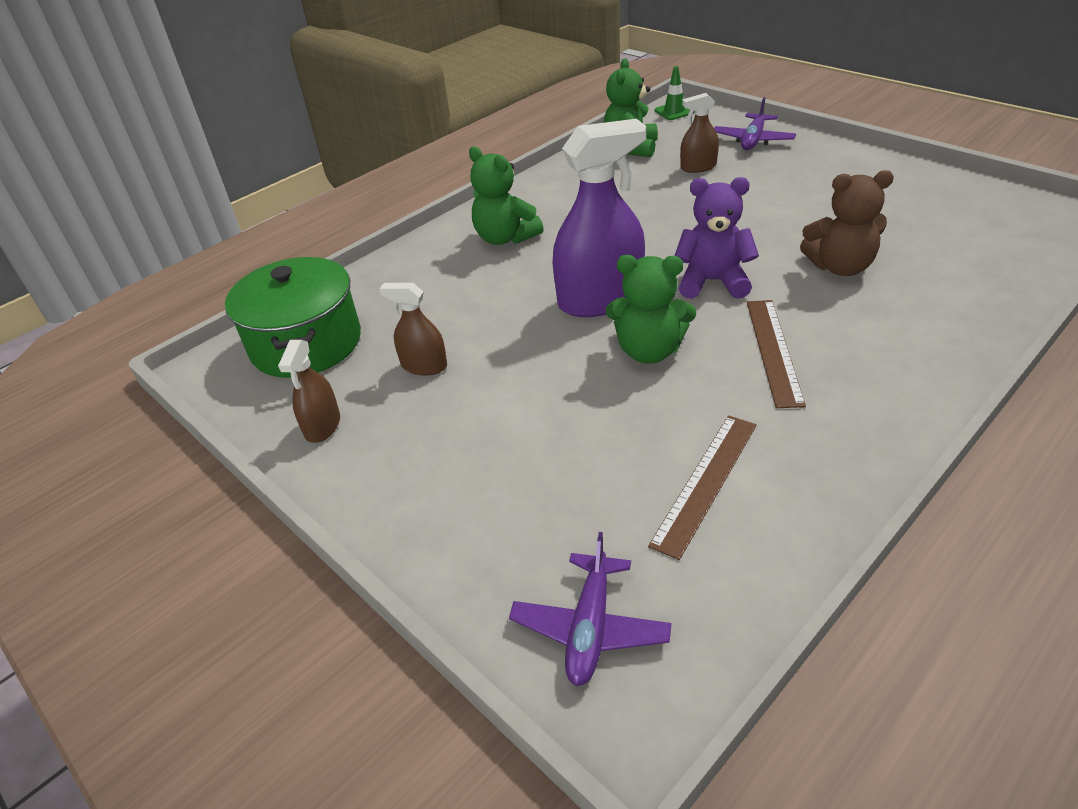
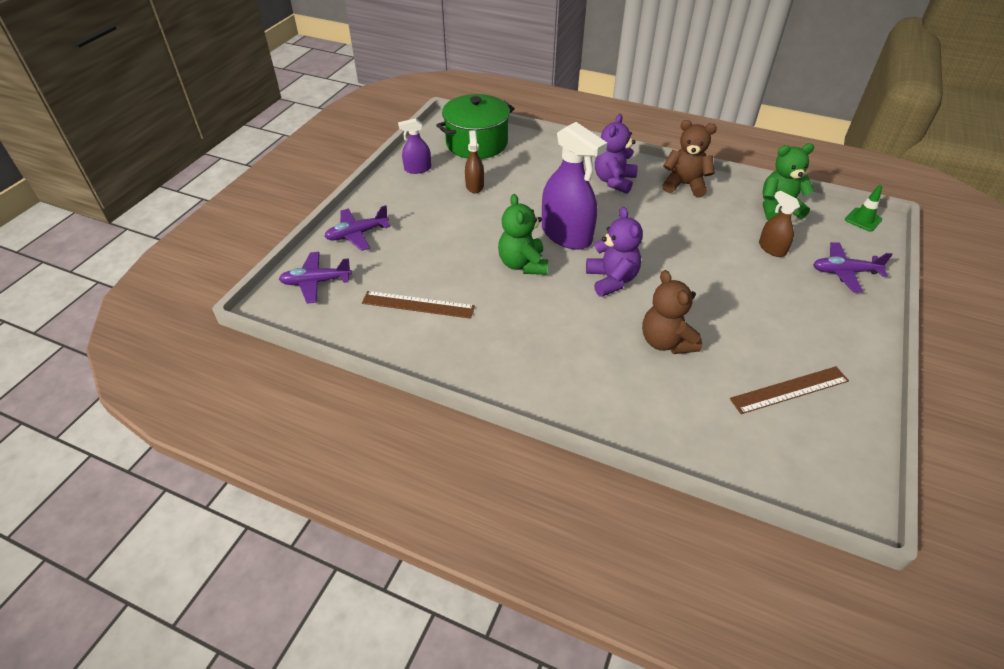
camera: 65 degrees right, 5 degrees up
brown spray bottle [278,340,340,443] -> purple spray bottle [398,118,431,174]
green teddy bear [469,146,544,245] -> purple teddy bear [595,114,638,194]
brown ruler [747,300,806,408] -> brown ruler moved to [730,366,849,414]
none -> purple plane [324,205,390,251]
none -> brown teddy bear [662,120,717,198]

